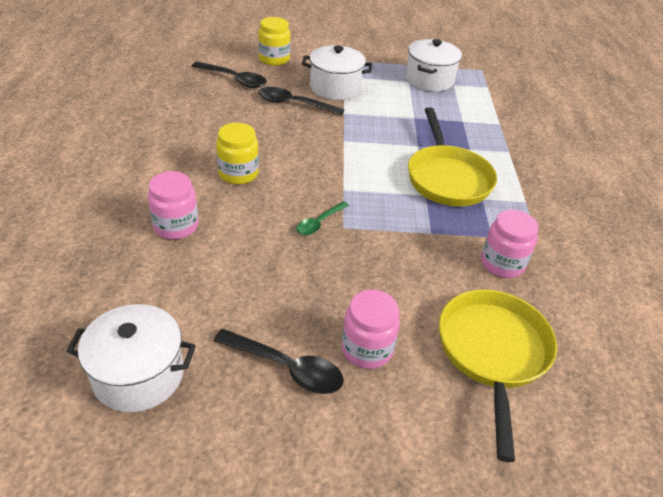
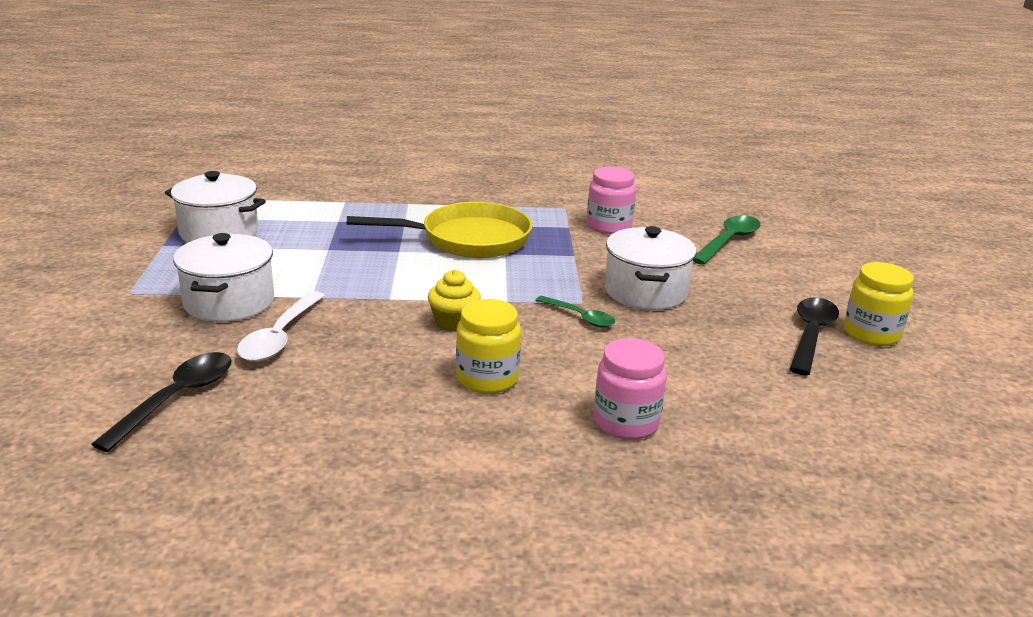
camera: 90 degrees left, 15 degrees down
white pot [66,304,196,412] -> white pot moved to [605,226,696,310]
yellow jar [258,17,290,66] -> yellow jar moved to [844,262,914,346]
black spoon [258,87,345,116] -> white spoon [237,291,325,362]
pink jar [341,290,400,369] -> none
yellow pan [439,289,557,462] -> green spoon [693,215,761,265]
none -> yellow cupcake [428,270,481,332]

